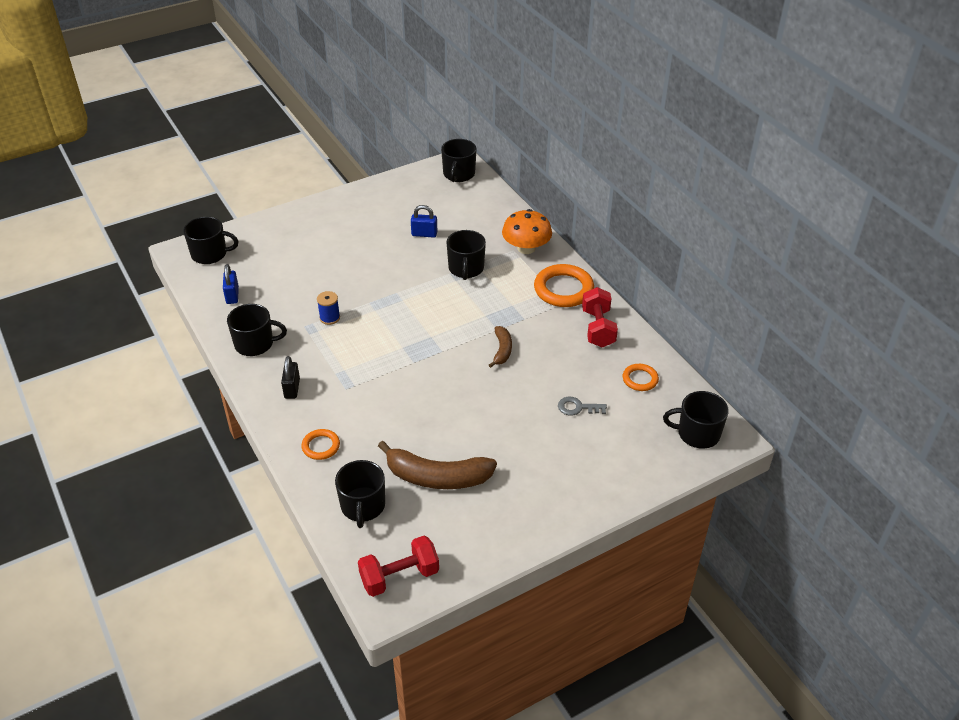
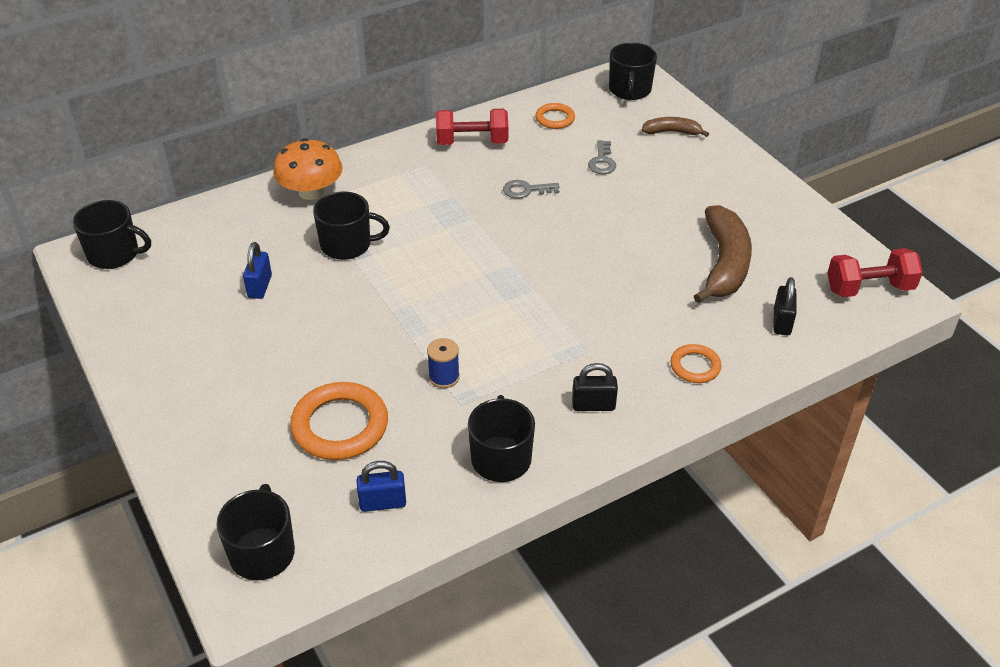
camera: 90 degrees left, 0 degrees up
black mug [335,460,385,528] -> black padlock [773,277,796,335]
red dumbbell [358,536,439,597] -> red dumbbell turned 75 degrees counterclockwise [827,248,923,297]
brown banana [489,326,512,368] -> brown banana moved to [642,117,709,137]
orange ring [534,264,594,307] -> orange ring moved to [290,382,388,460]
none -> grey key [503,180,559,199]

